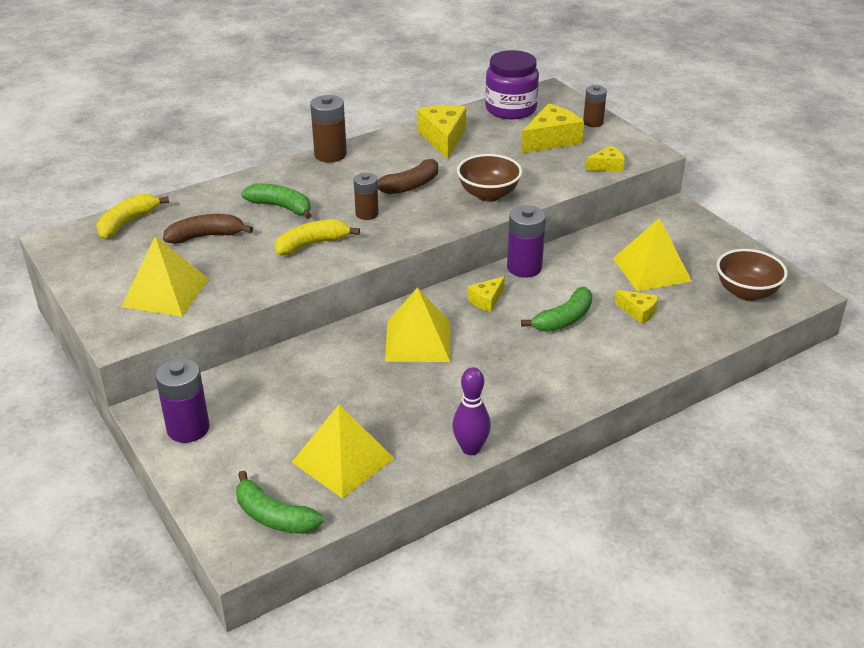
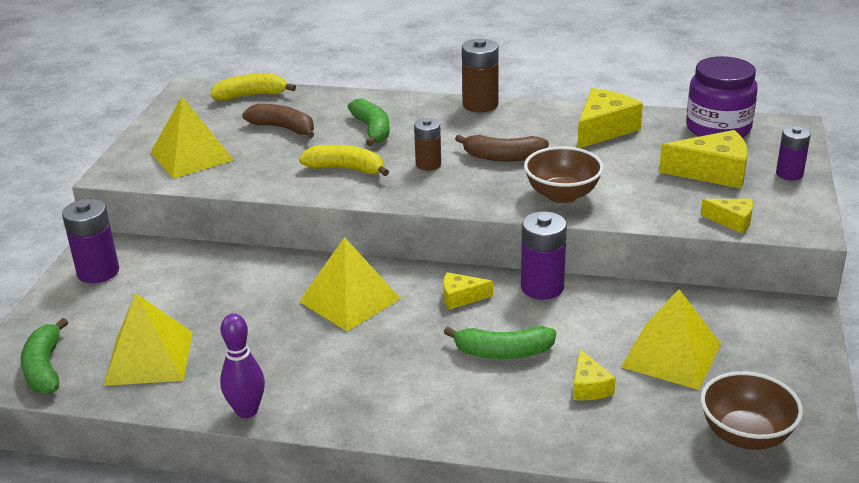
camera: 45 degrees right, 5 degrees down
brown battery [583,85,607,127] -> purple battery [776,126,811,181]

